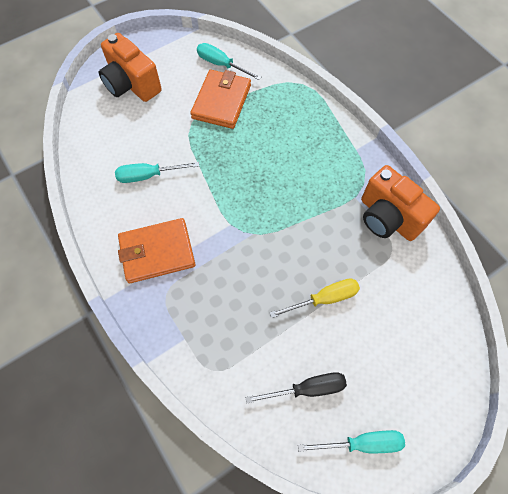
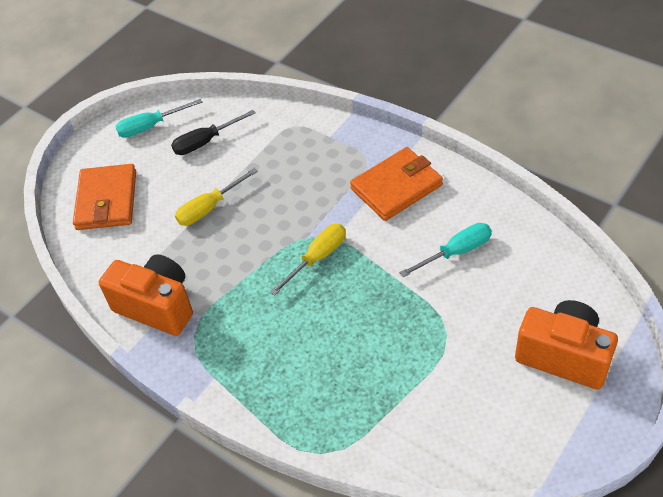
camera: 165 degrees right, 15 degrees down
orange wallet [190,70,251,129] -> orange wallet moved to [73,164,136,230]
turquoise screwdriver [197,43,262,80] -> none
none -> yellow screwdriver [270,224,346,296]

